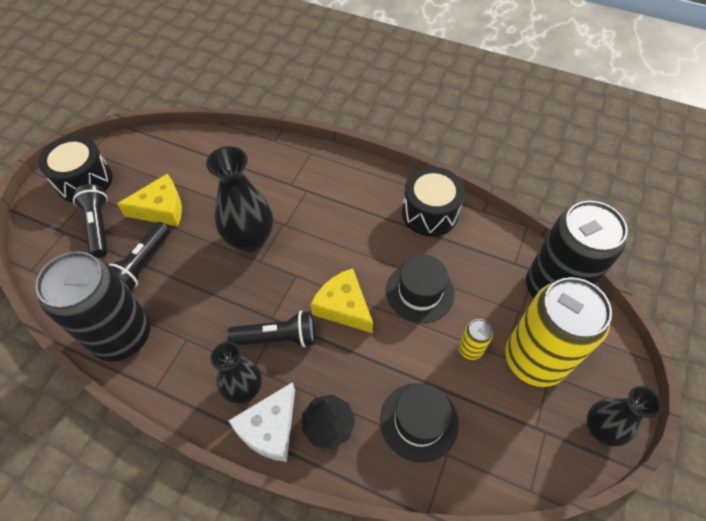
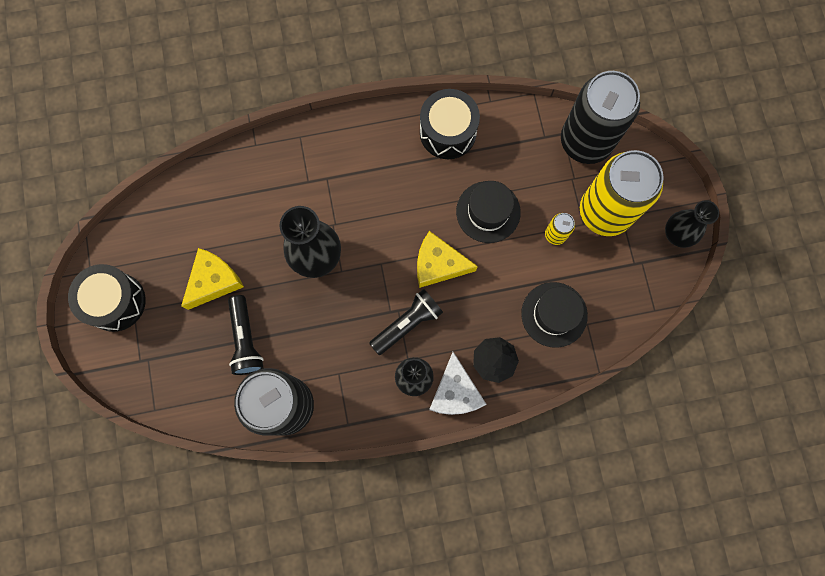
camera: 35 degrees left, 20 degrees up
black flashlight [73,184,108,258] -> none

